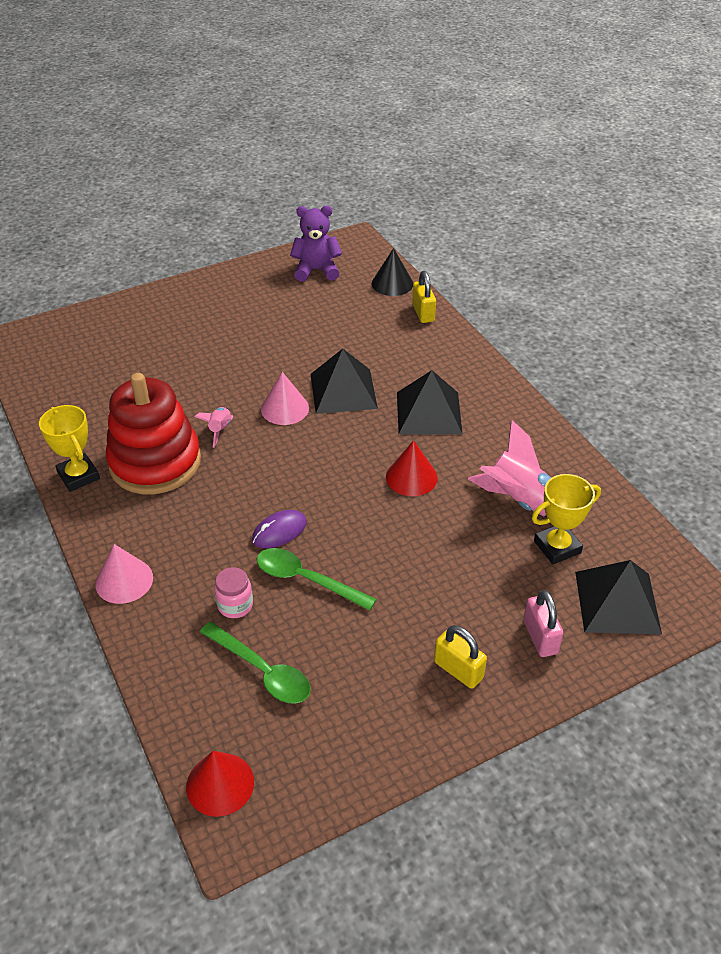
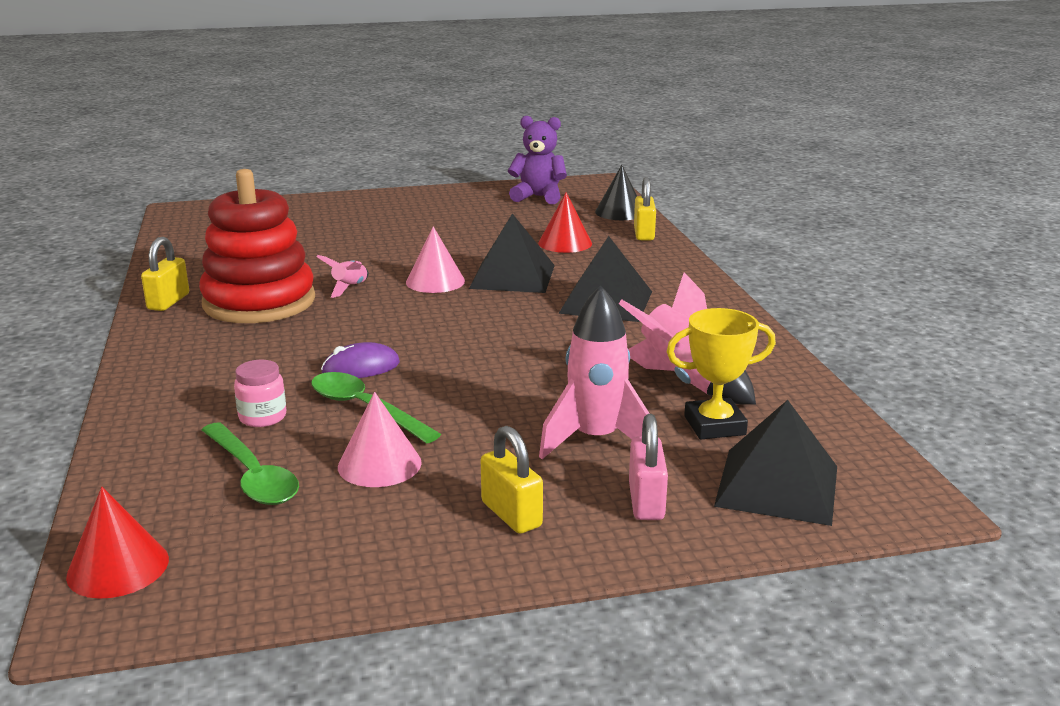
camera: 15 degrees right, 20 degrees down
yellow trophy [39,405,100,492] -> yellow padlock [141,237,189,311]
pink cone [95,544,153,604] -> pink cone moved to [338,392,422,487]
red cone [386,440,438,496] -> red cone moved to [538,192,592,253]
none -> pink rocket [539,286,650,459]

